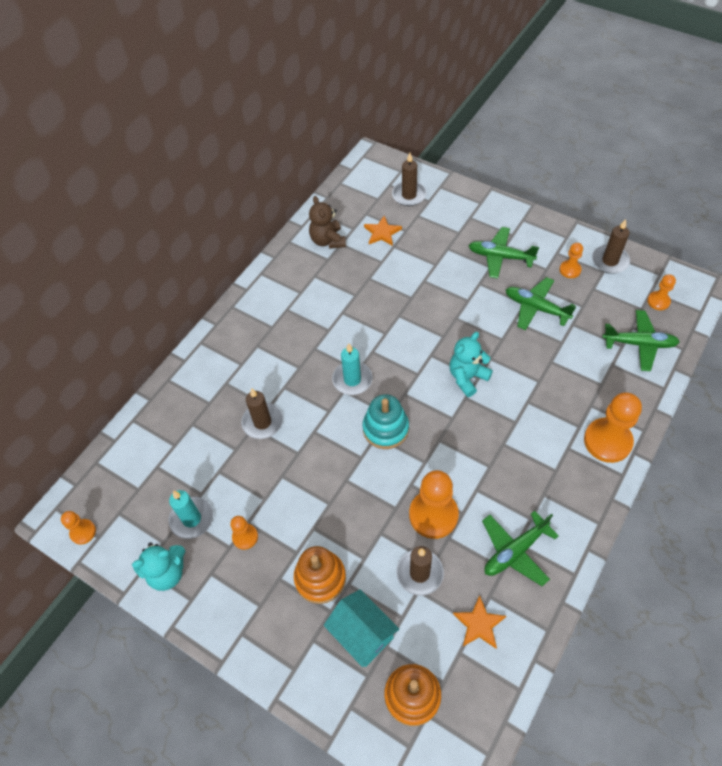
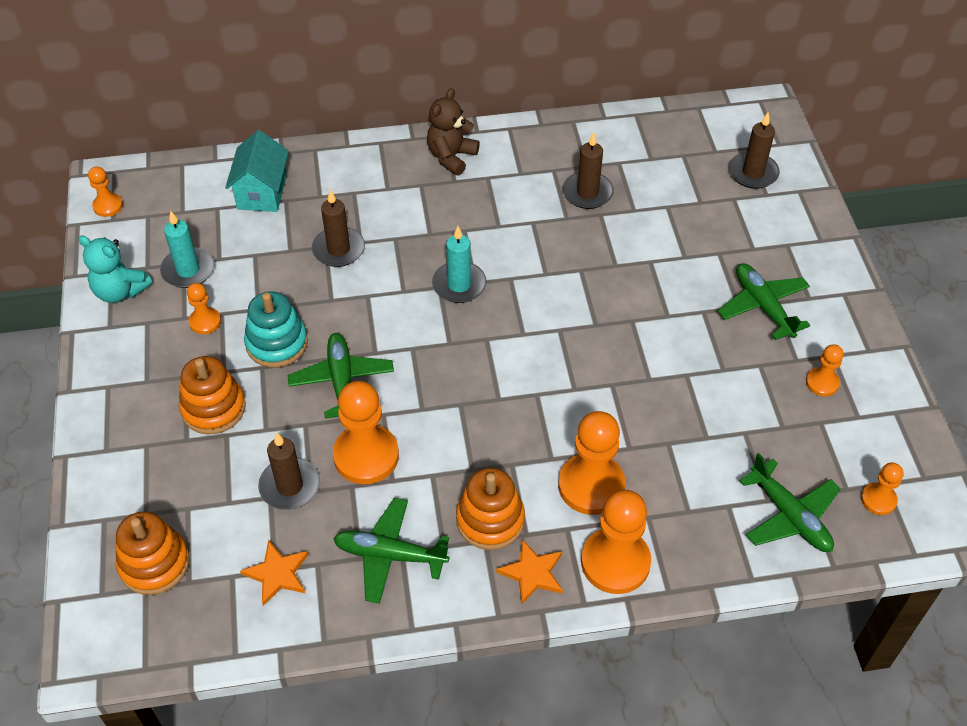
camera: 45 degrees right, 5 degrees down
brown teddy bear [309,196,346,249] -> brown teddy bear moved to [427,88,480,175]
turquoise house [324,589,399,667] -> turquoise house moved to [225,130,289,212]
turquoise stacking toy [363,394,409,449] -> turquoise stacking toy moved to [244,291,308,368]
orange star [364,216,402,246] -> orange star moved to [496,539,563,605]
turquoise teddy bear [450,332,493,397] -> none
green plane [506,277,576,330] -> green plane moved to [288,333,394,419]
brown candle [592,219,630,274] -> brown candle moved to [563,132,614,209]
none -> orange stacking toy [456,468,525,550]
none -> orange pawn [558,411,625,515]

